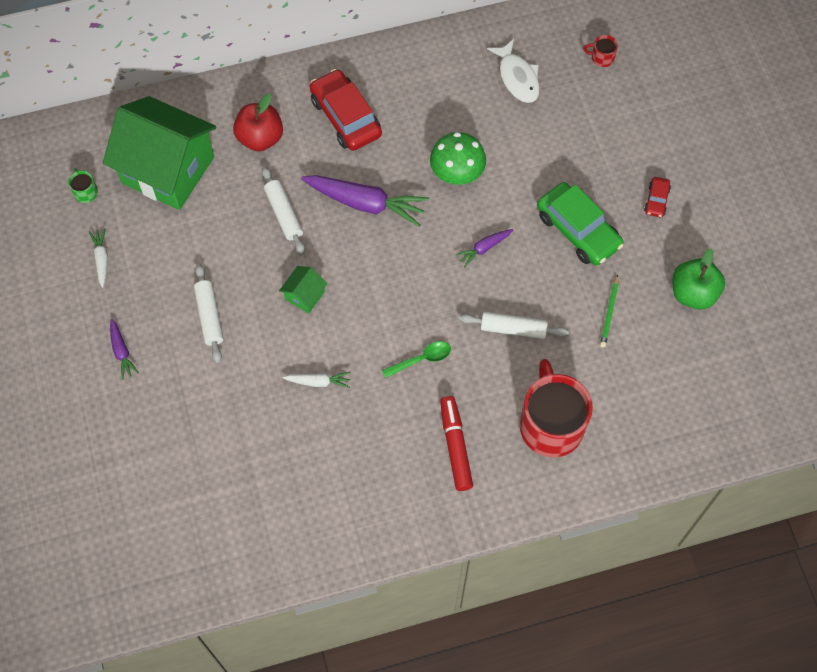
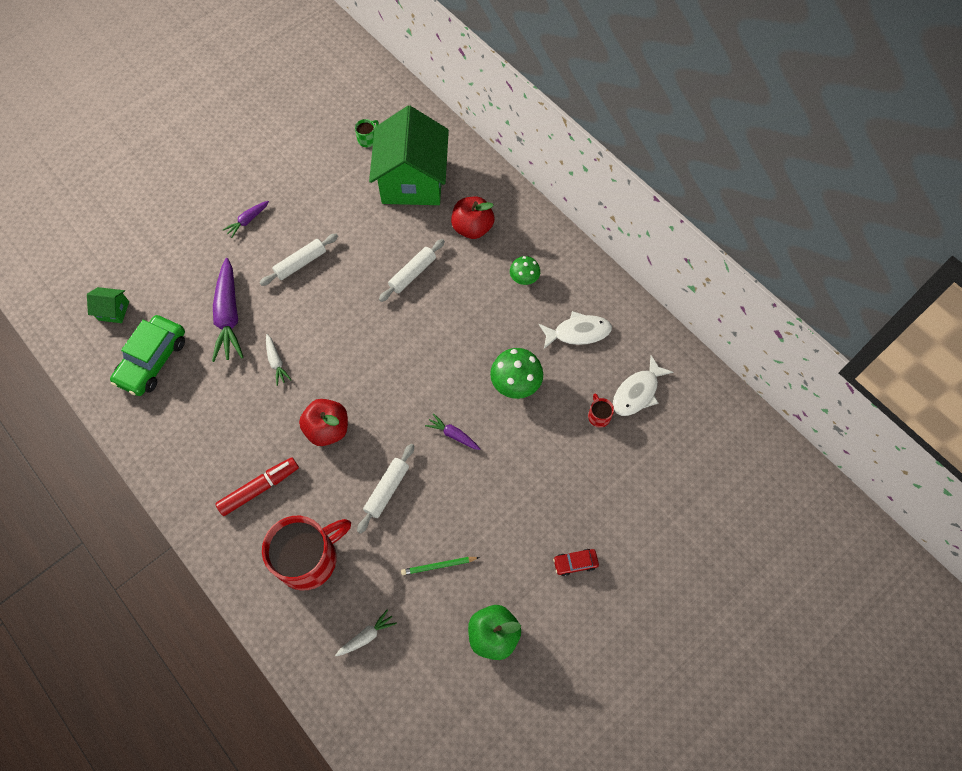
camera: 65 degrees right, 0 degrees up
white carrot [89,229,108,288] -> white carrot moved to [335,609,397,656]
green house [279,266,328,313] -> green house moved to [87,287,129,323]
purple carrot [301,175,429,227] -> purple carrot moved to [212,258,244,362]
red car [310,69,382,151] -> green mushroom [510,256,540,285]
green spoon [382,341,451,378] -> red apple [299,399,348,446]
white rolling pin [459,312,569,339] -> white rolling pin turned 45 degrees clockwise [357,444,414,534]
green car [537,182,624,266] -> green car moved to [110,315,185,396]
red mug [583,35,618,67] -> red mug moved to [588,393,614,428]
none -> white fish [538,311,612,349]

